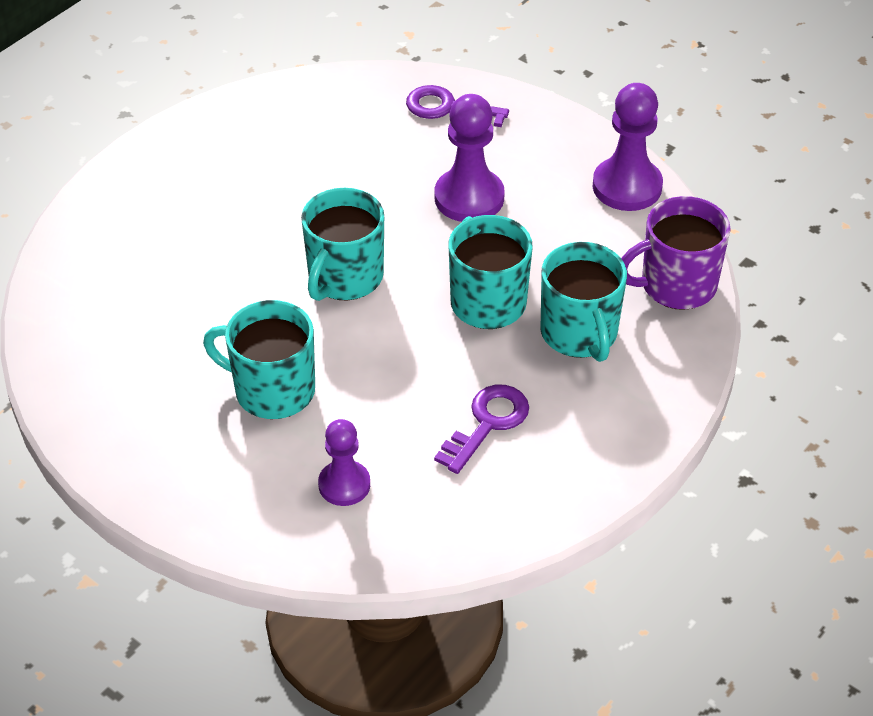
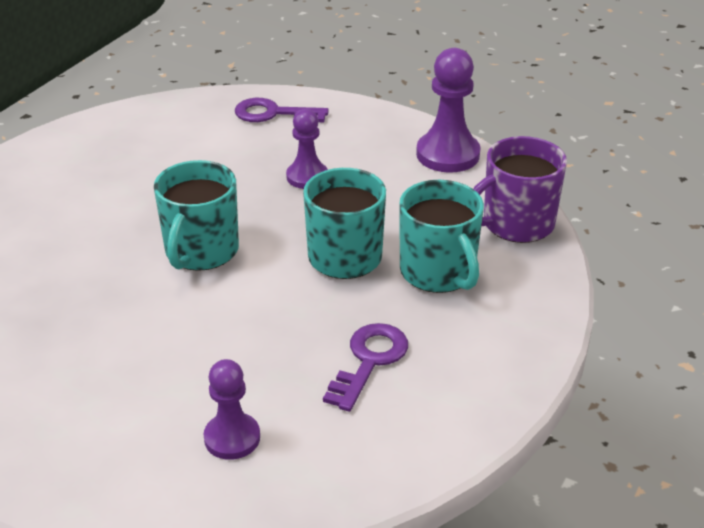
camera: 10 degrees left, 10 degrees down
turquoise mug [203,300,315,419] -> none
purple pawn [435,94,505,222] -> purple pawn [286,109,328,189], size x0.64

